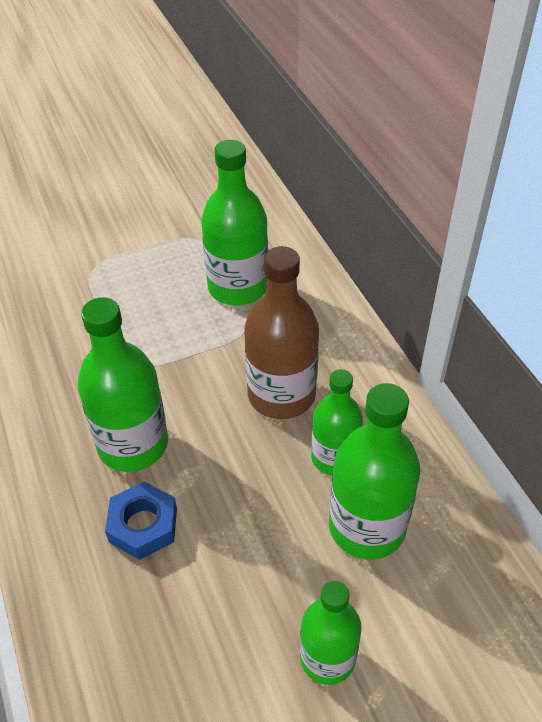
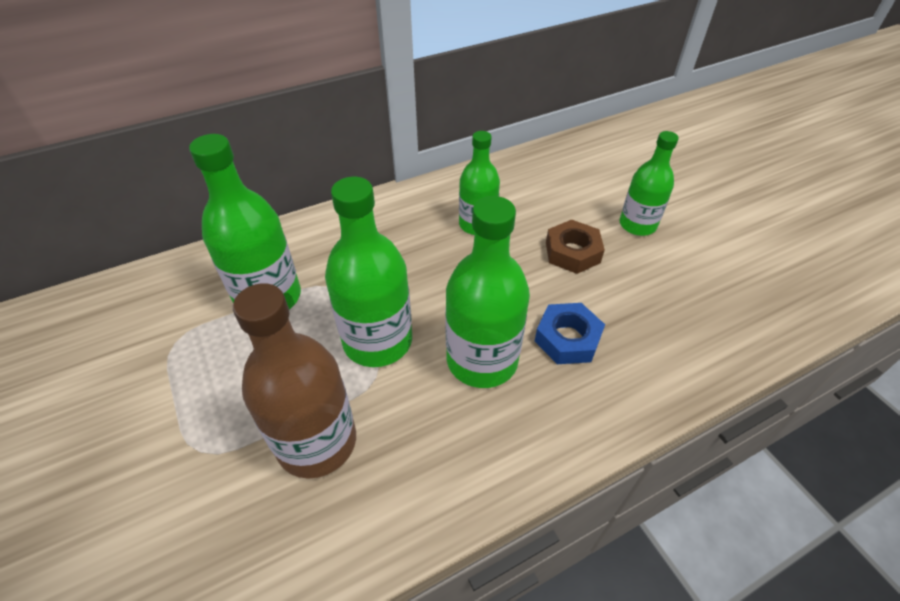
camera: 95 degrees left, 0 degrees up
brown bottle [245,246,319,419] -> brown bottle moved to [233,283,356,478]
green bottle [329,383,420,559] -> green bottle moved to [325,177,412,367]
none -> brown nut [546,220,605,274]

